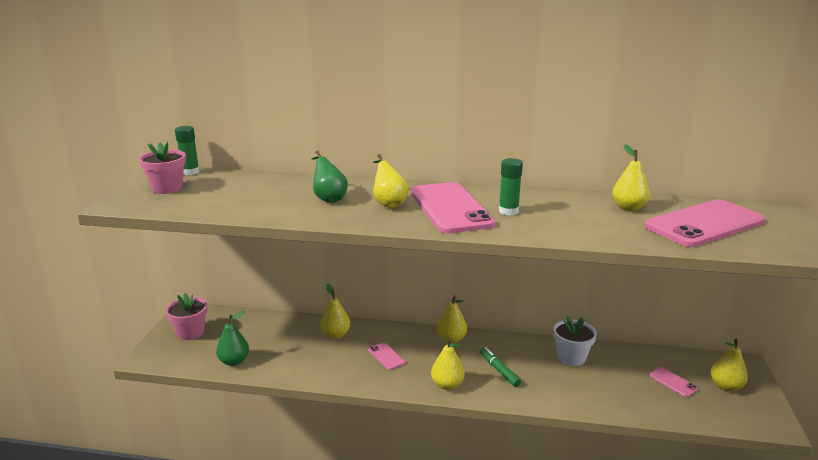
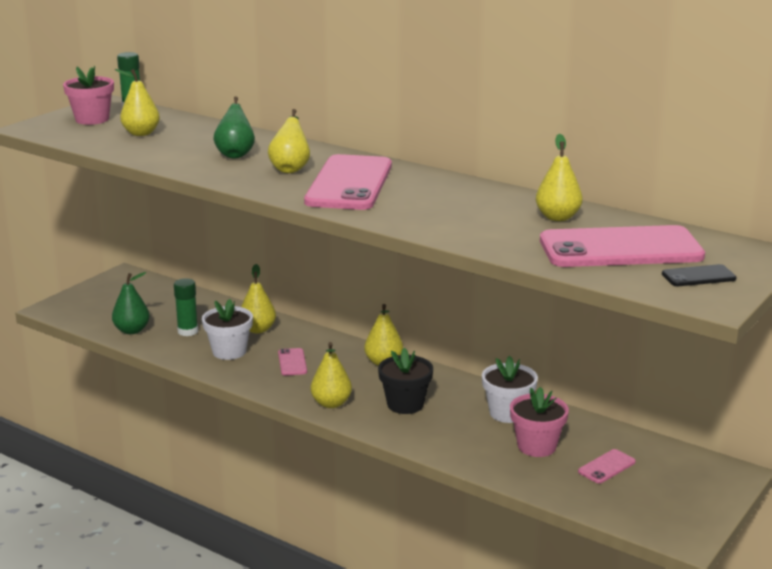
camera: 25 degrees right, 0 degrees up
pink flower pot [166,293,207,340] -> pink flower pot moved to [510,387,569,457]
green marker [480,347,521,387] -> black flower pot [378,348,433,414]
green glue stick [499,158,523,215] -> green glue stick moved to [174,278,198,336]
pink phone [649,367,698,397] -> pink phone turned 60 degrees clockwise [578,449,636,484]
yellow pear [711,339,748,391] -> yellow pear moved to [115,69,160,136]
none -> white flower pot [202,299,253,360]
none -> black phone [662,264,737,286]

